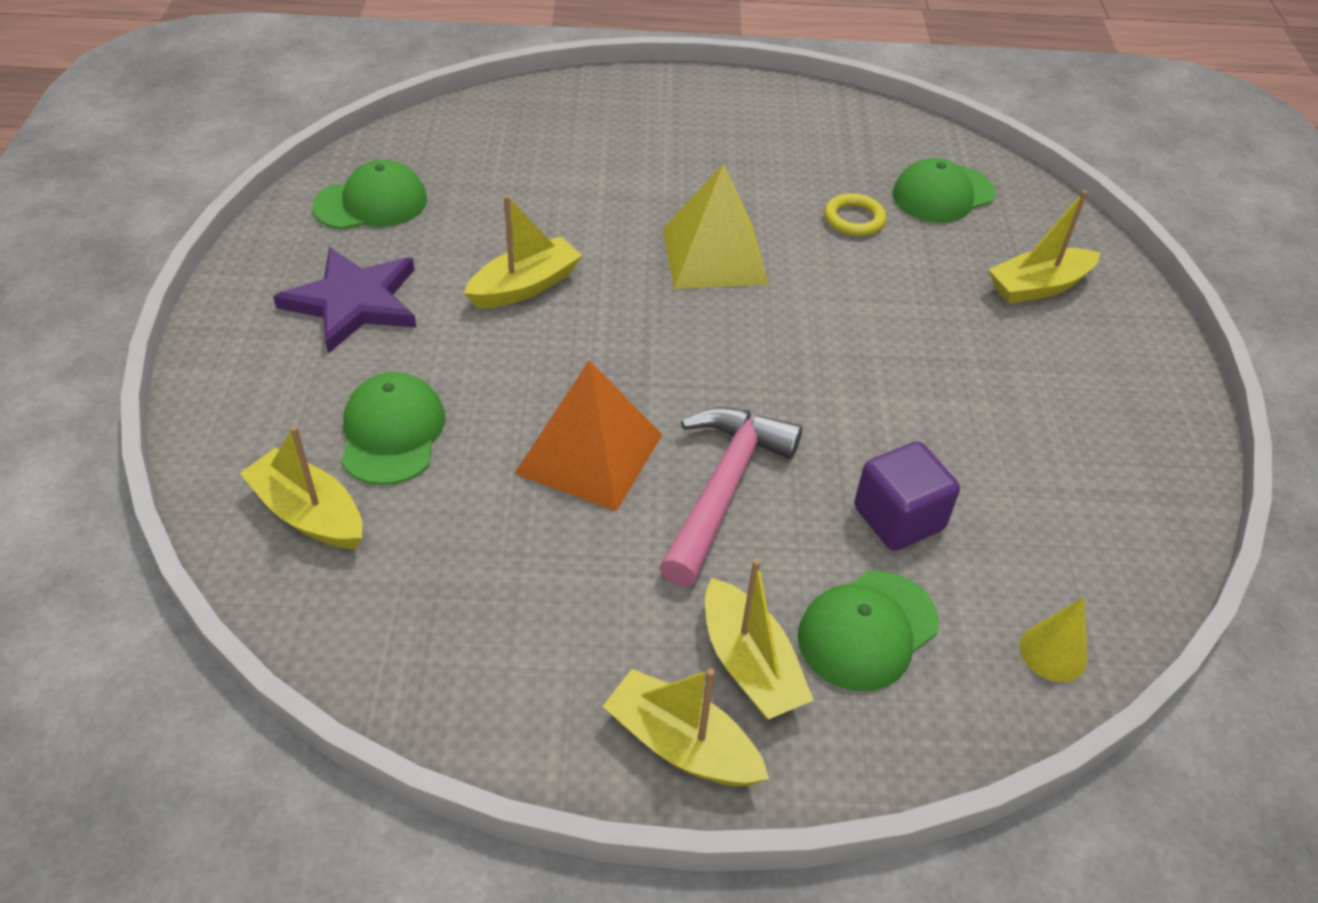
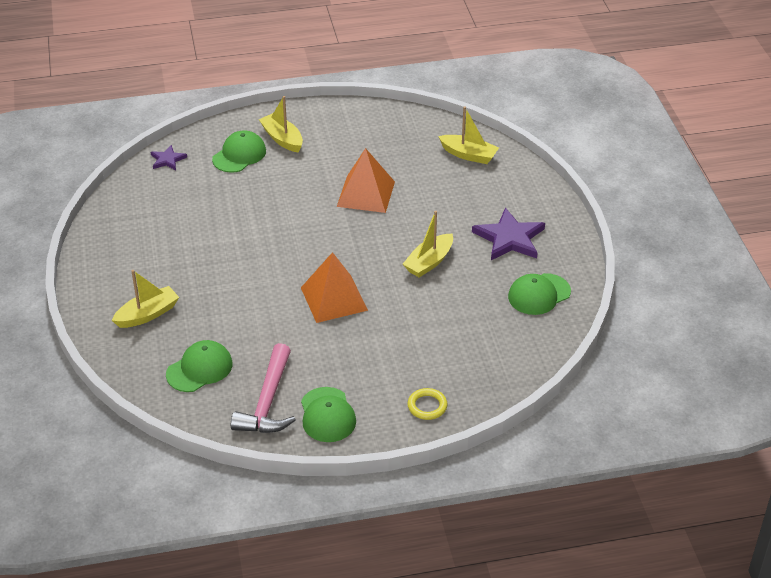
camera: 170 degrees right, 5 degrees down
green cap [341,372,445,485] -> green cap moved to [301,387,356,442]
yellow boat [602,668,769,786] -> none
pink hammer [659,407,802,587] -> pink hammer moved to [231,343,296,433]
yellow pyramid [663,163,769,289] -> orange pyramid [301,252,368,323]
yellow ring [824,193,886,236] -> yellow ring moved to [407,388,448,420]
purple cube [854,441,960,551] -> none
yellow cone [1020,597,1088,682] -> purple star [151,145,187,170]

